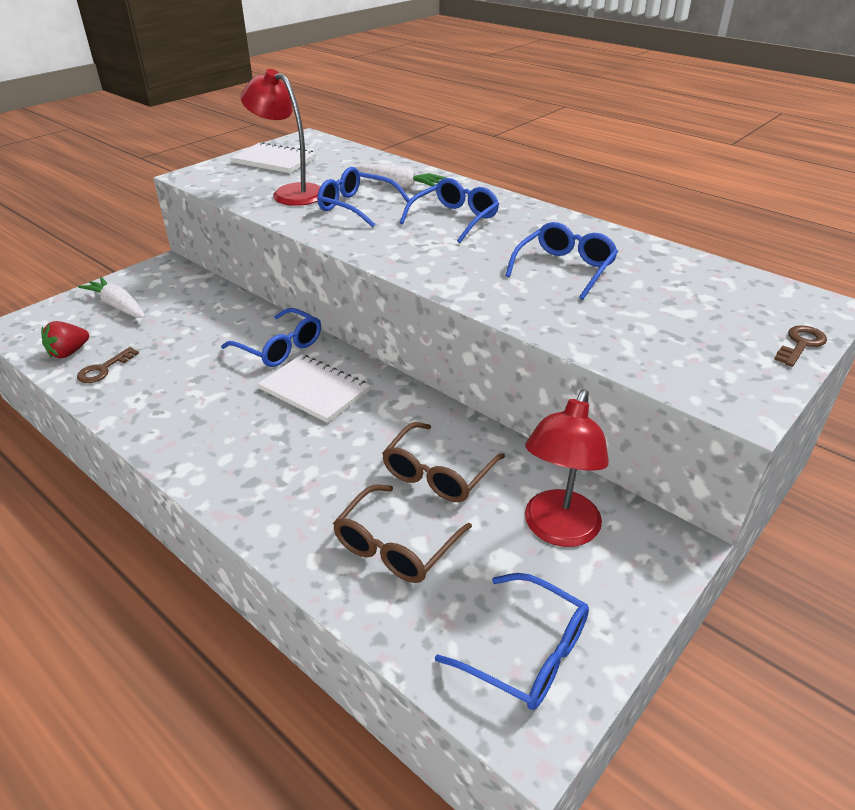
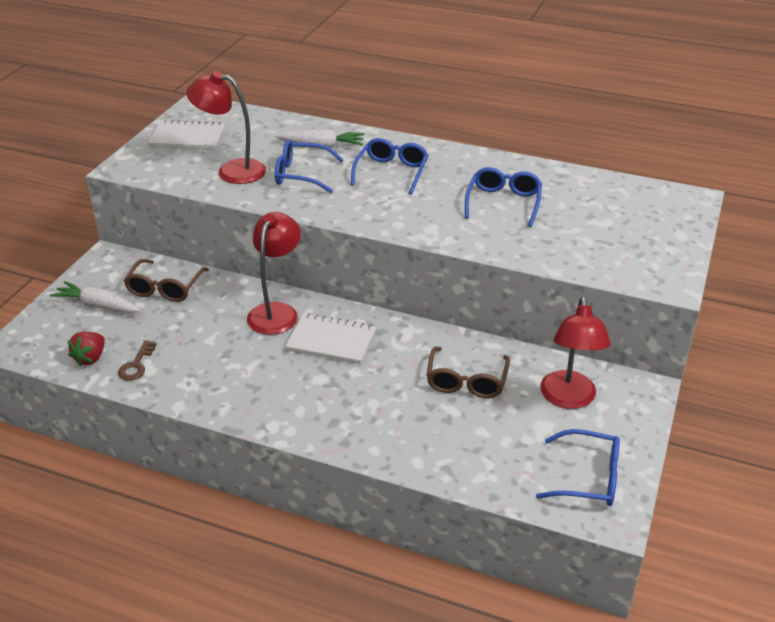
camera: 20 degrees left, 0 degrees up
blue glasses [221,308,321,367] -> red lamp [247,212,301,335]
brown glasses [333,485,472,583] -> brown glasses moved to [124,259,209,302]
brown key [774,325,827,367] -> none

